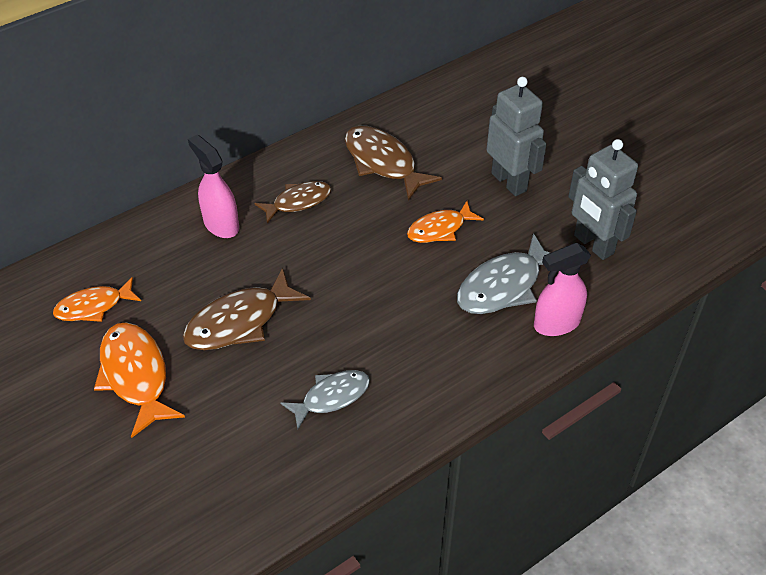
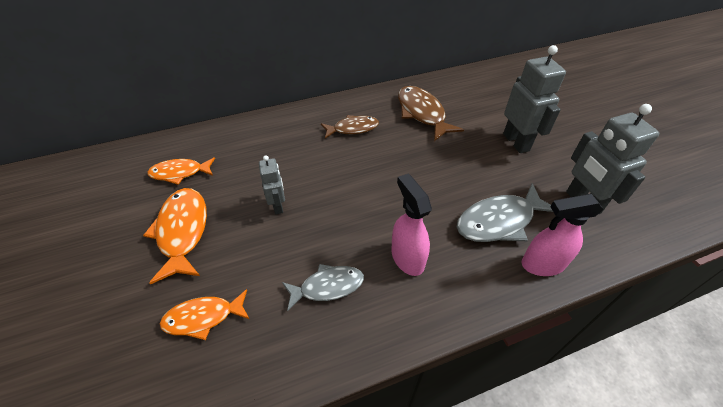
camera: 15 degrees right, 0 degrees up
brown fish [183,268,311,350] -> grey robot [259,155,285,214]
pink spray bottle [188,135,239,238] -> pink spray bottle moved to [391,174,432,276]
orange fish [407,201,484,243] -> orange fish moved to [160,289,249,340]

